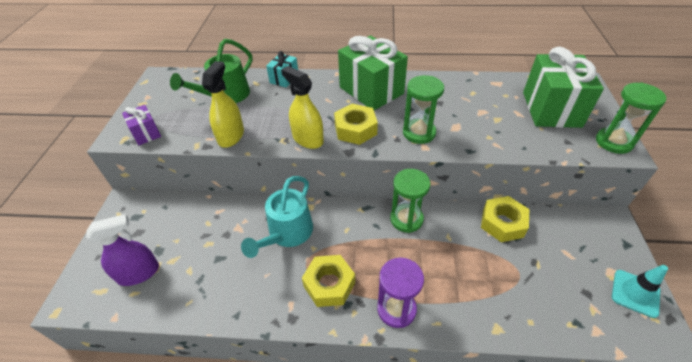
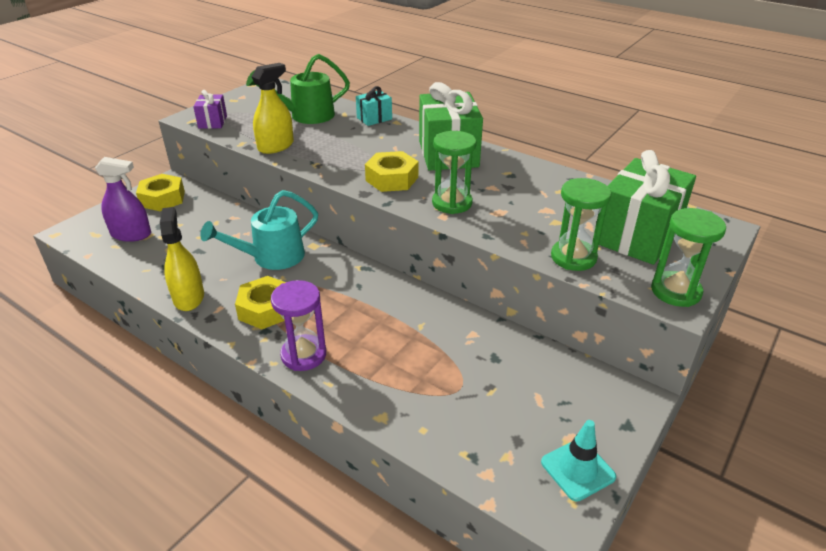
camera: 30 degrees right, 10 degrees down
yellow spray bottle [281,66,324,149] -> yellow spray bottle moved to [160,207,204,311]
green hourglass [390,169,430,233] -> green hourglass moved to [551,178,611,271]
yellow nut [481,196,529,242] -> yellow nut moved to [136,174,185,211]

